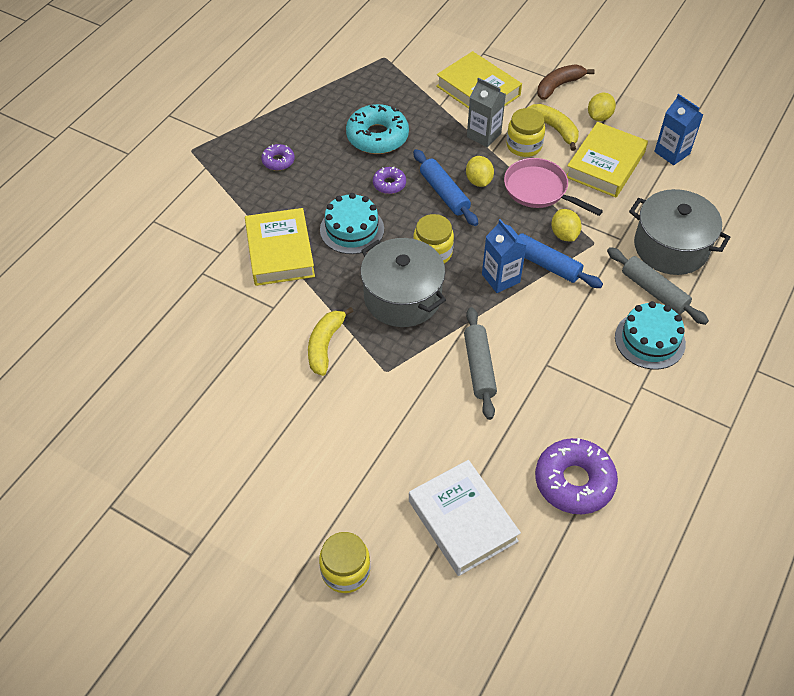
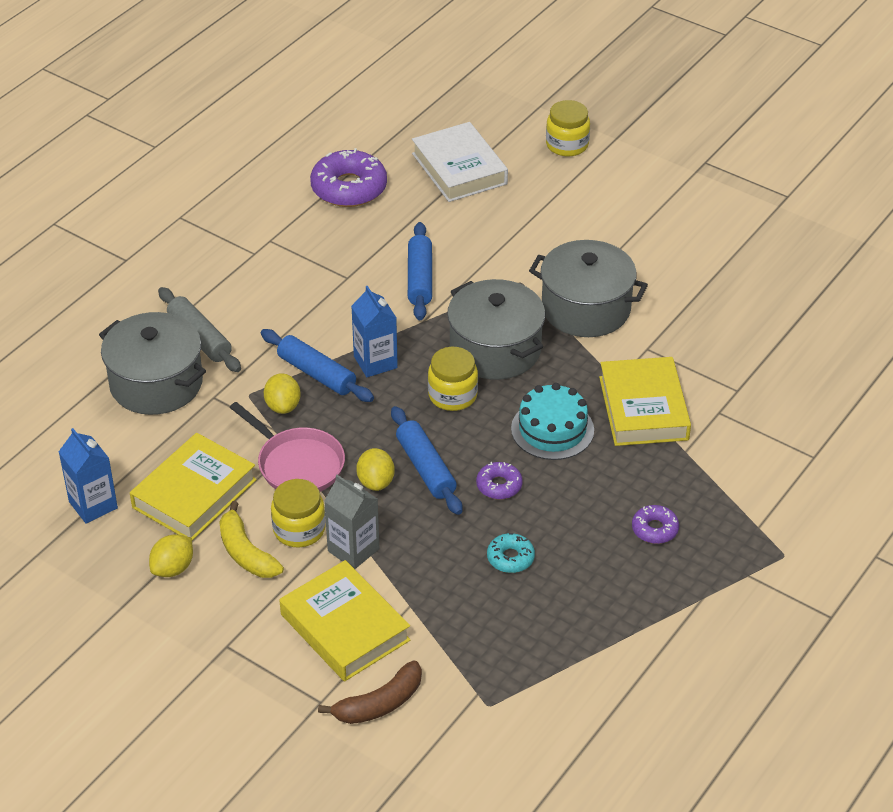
camera: 175 degrees left, 10 degrees down
yellow banana [308,307,354,376] -> grey pot [529,240,648,337]
turquoise donut [346,104,409,154] -> turquoise donut [487,533,535,573], size x0.52
grey rolling pin [464,307,497,420] -> blue rolling pin [408,222,432,320]
brown banana [537,65,595,100] -> brown banana moved to [318,661,422,724]
turquoise cake [615,301,686,369] -> none

